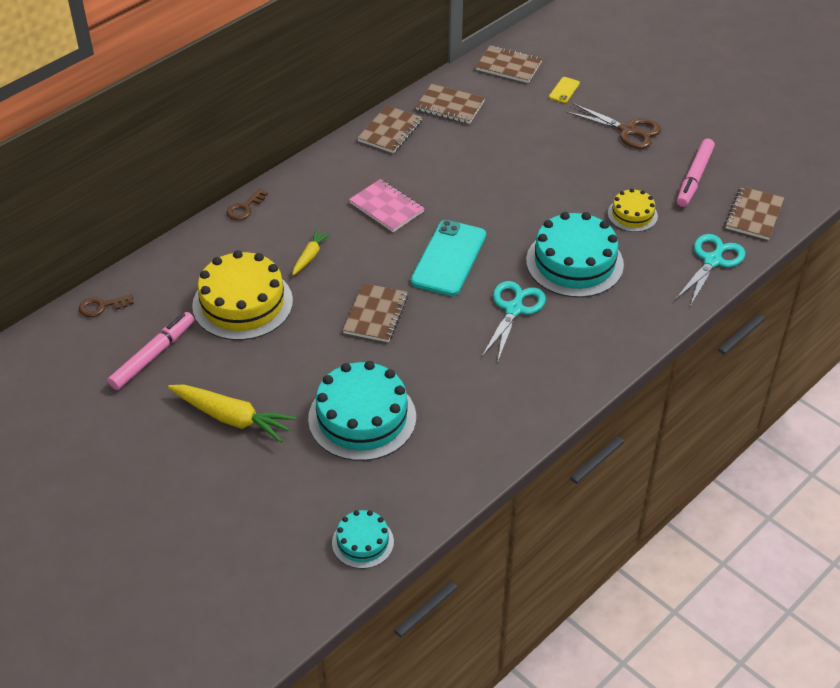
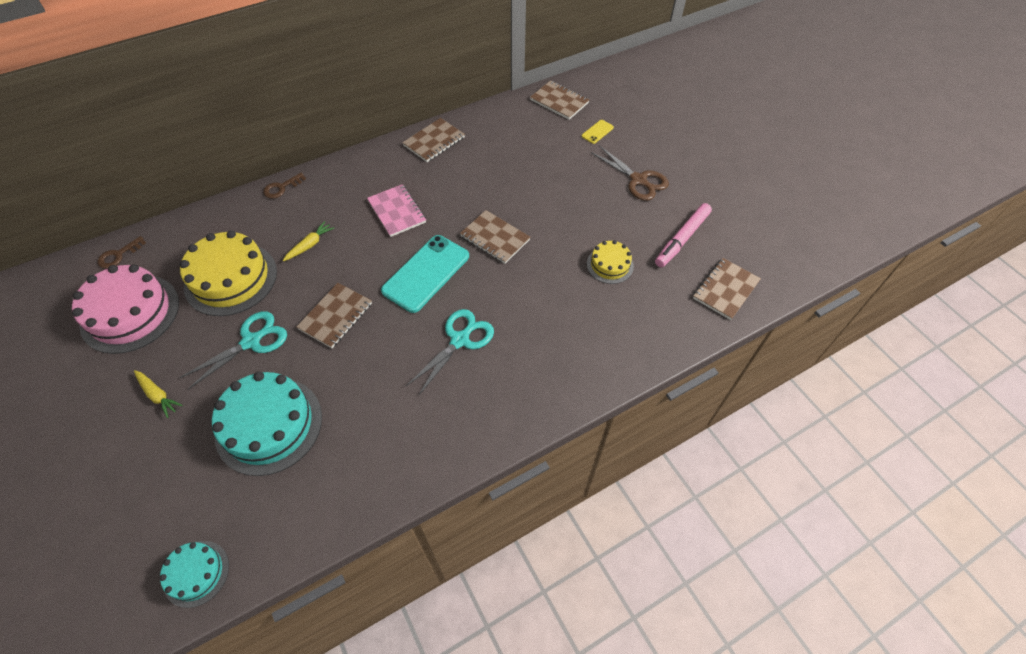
camera: 15 degrees right, 10 degrees up
brown key [79,294,134,317] -> brown key turned 45 degrees counterclockwise [98,236,146,269]
pink marker [108,312,194,390] -> pink cake [72,265,179,354]
yellow carrot [168,385,296,442] -> yellow carrot [134,370,183,418], size x0.55
brown notebook [416,84,485,124] -> brown notebook moved to [460,210,530,264]
turquoise cake [526,212,624,298] -> none
turquoise scissors [675,234,745,306] -> turquoise scissors moved to [179,311,287,389]

